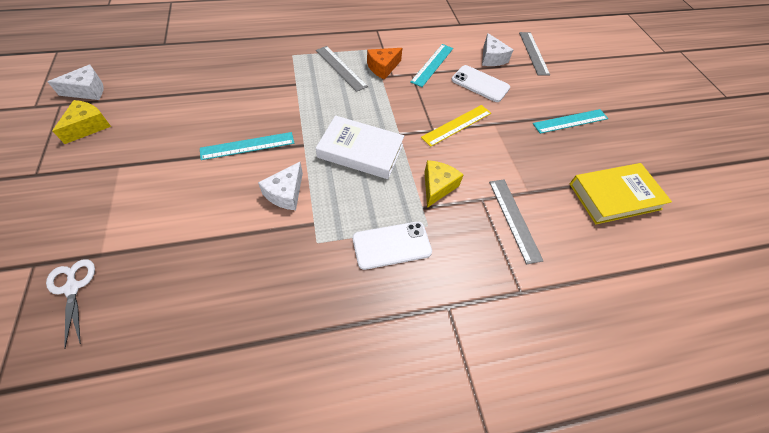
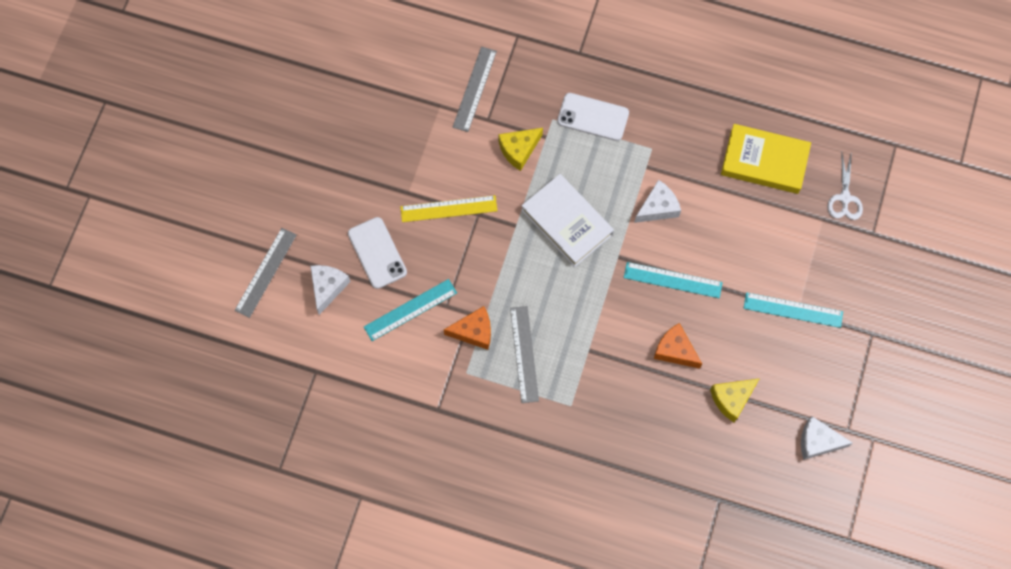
camera: 145 degrees left, 15 degrees up
yellow cheese [52,100,111,144] -> yellow cheese moved to [710,378,760,422]
turquoise ruler [533,109,608,134] -> turquoise ruler moved to [743,292,843,328]
yellow book [570,163,672,224] -> yellow book moved to [721,124,811,194]
none -> orange cheese [654,323,702,369]

